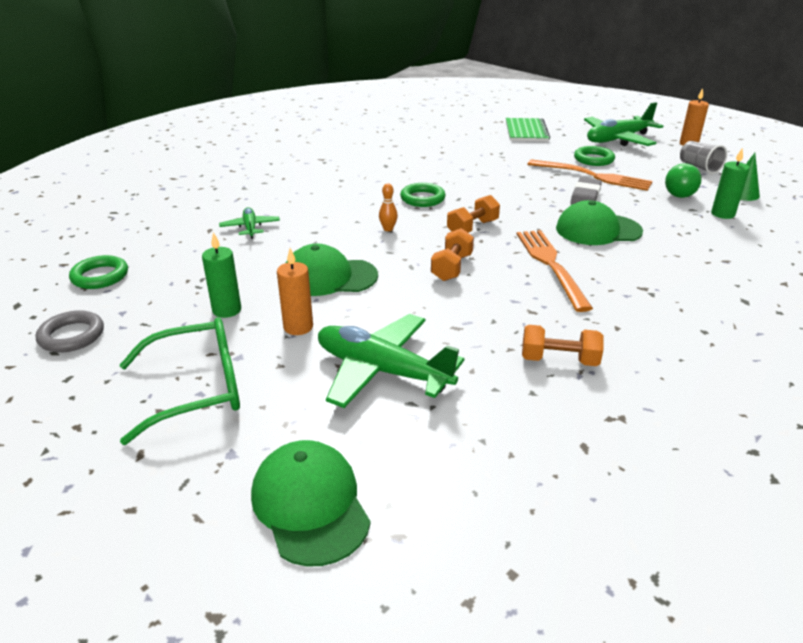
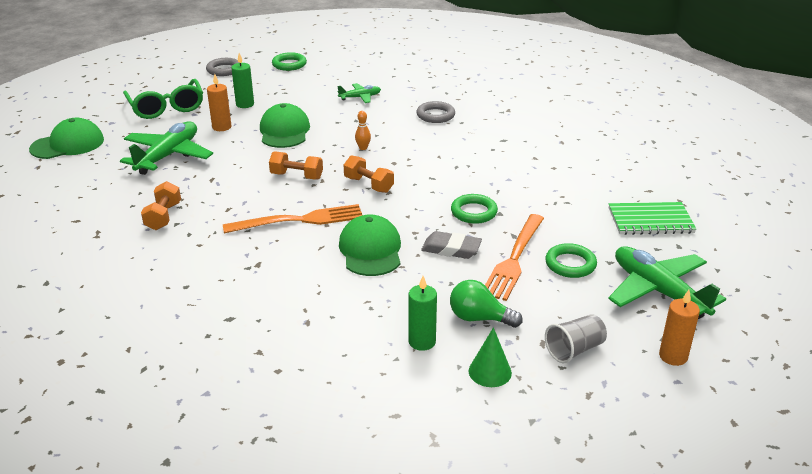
camera: 85 degrees right, 0 degrees up
green ring [400,183,445,207] -> green ring moved to [451,194,498,224]
none -> grey ring [417,101,455,123]

